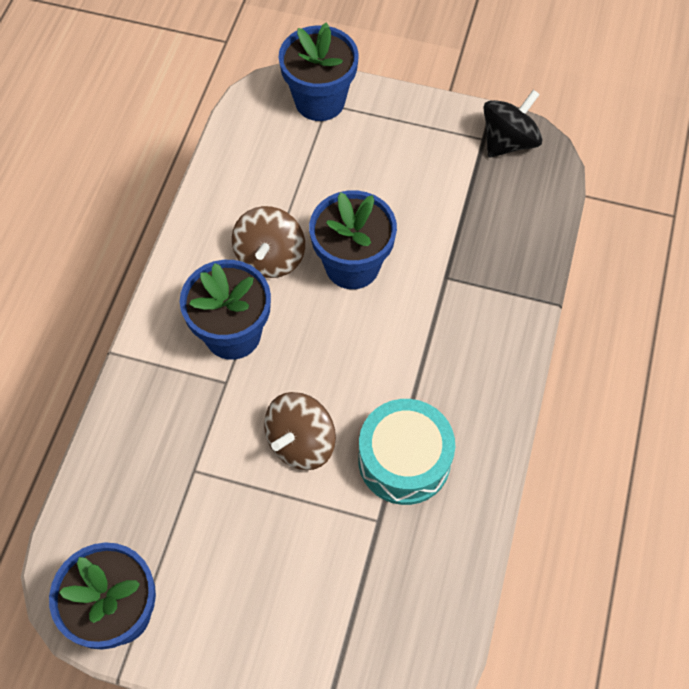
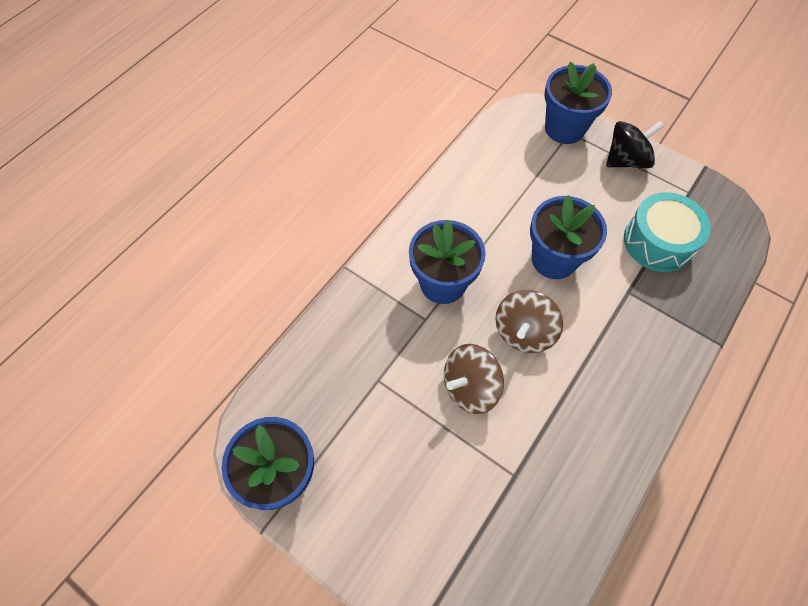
camera: 20 degrees right, 0 degrees up
brown spinning top [232,206,305,278] -> brown spinning top moved to [496,290,563,353]
turquoise drum [358,399,455,505] -> turquoise drum moved to [624,192,711,272]
black spinning top [483,90,543,157] -> black spinning top moved to [606,121,664,168]

